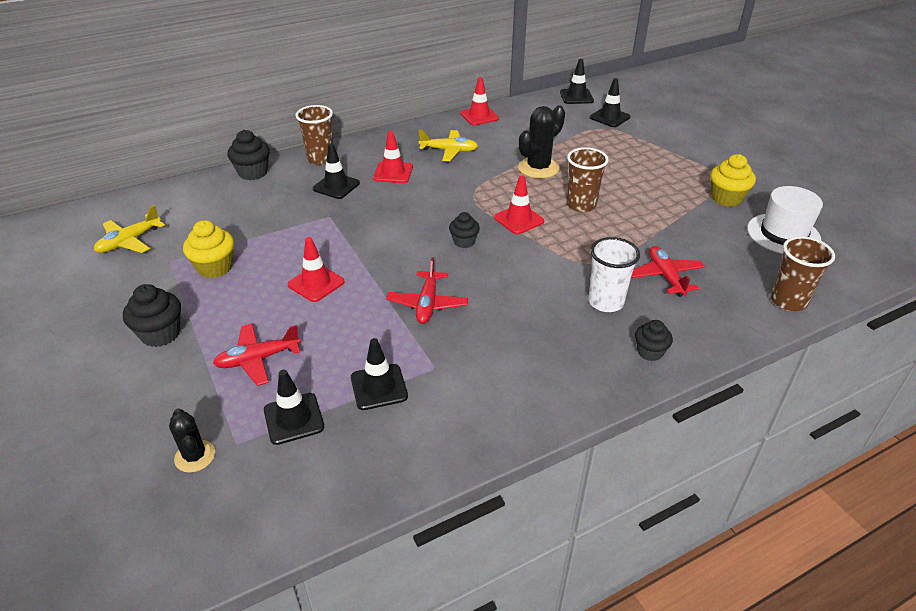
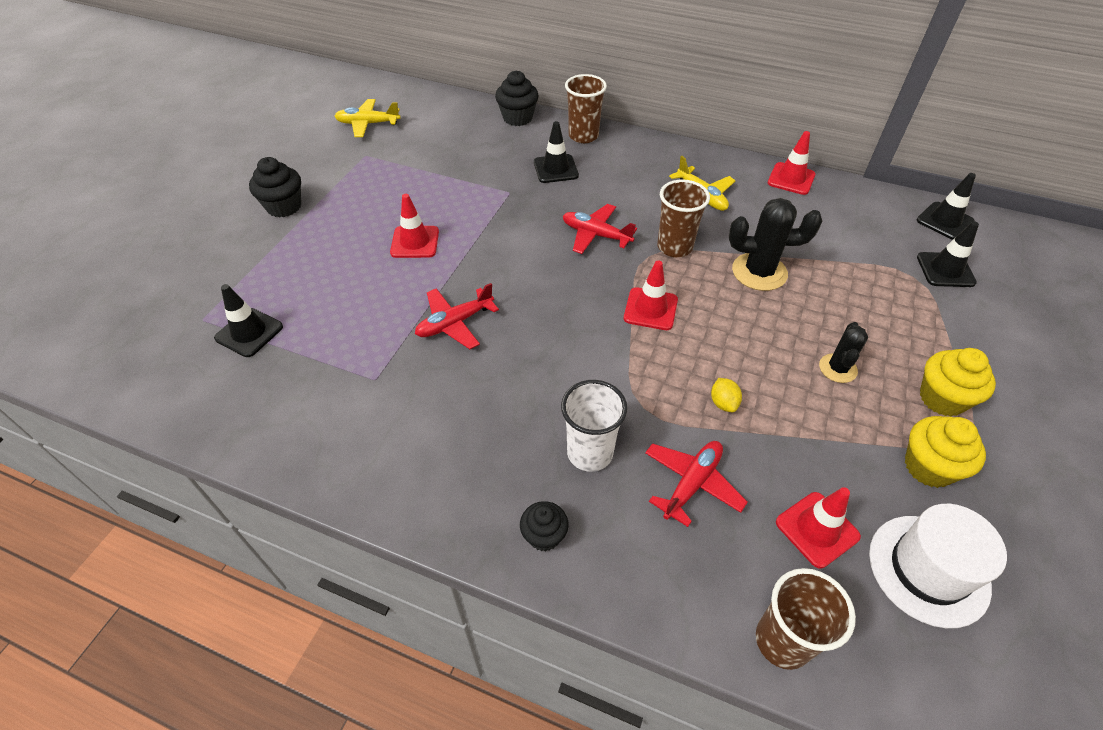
camera: 50 degrees right, 10 degrees up
black cactus [169,409,215,473] -> black cactus moved to [819,322,868,383]
yellow cupcake [183,220,234,278] -> yellow cupcake moved to [920,348,996,416]
red plane [213,324,301,386] -> red plane moved to [563,204,637,254]
black traffic cone [351,338,408,410] -> none
red traffic cone [373,131,413,183] -> red traffic cone moved to [776,487,861,568]
black cupcake [449,212,480,248] -> none
brown cup [567,147,609,212] -> brown cup moved to [657,179,710,257]
none -> yellow lemon [711,378,742,412]

